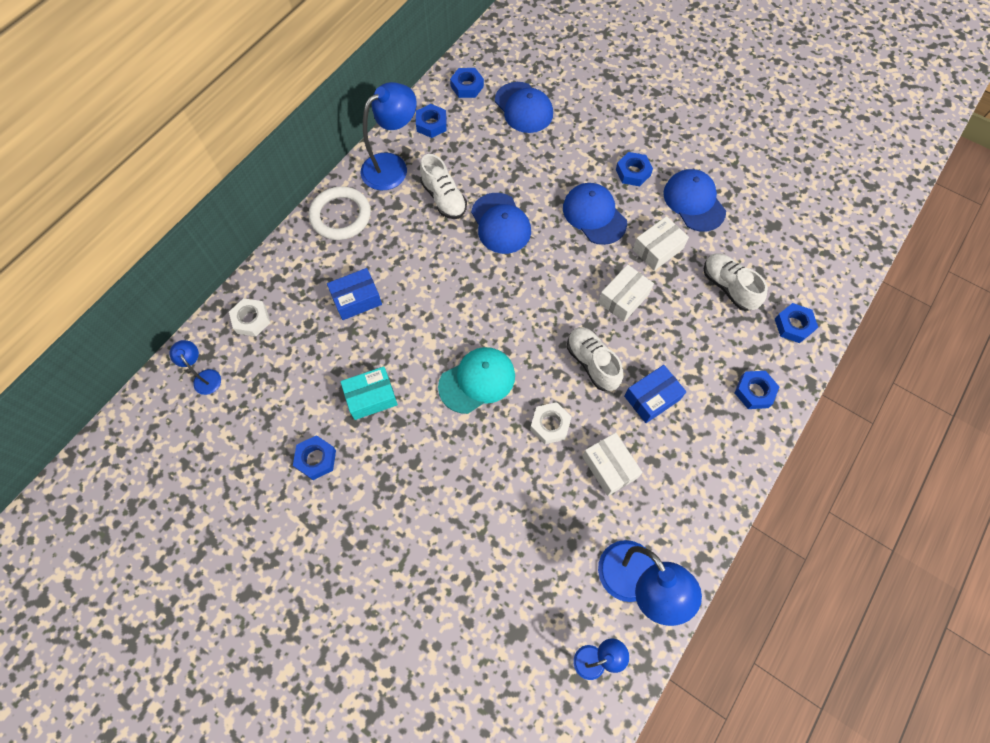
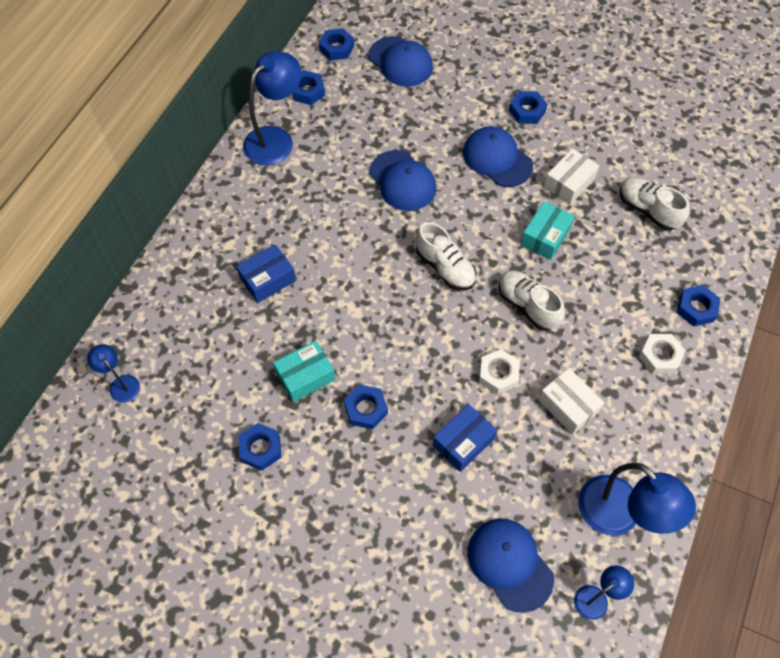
camera: 10 degrees left, 5 degrees down
white nut [229,298,270,337] -> white nut moved to [639,334,686,374]
white ring [309,186,371,240] -> none
white shoe [420,154,467,219] -> white shoe moved to [416,222,476,290]
turquoise cap [438,347,515,414] -> none
white box [598,264,654,322] -> turquoise box [521,201,575,260]
blue box [624,365,686,423] -> blue box moved to [433,404,497,472]
blue cap [663,169,726,232] -> blue cap moved to [468,519,554,613]
blue nut [775,303,818,343] -> blue nut moved to [344,384,388,429]

